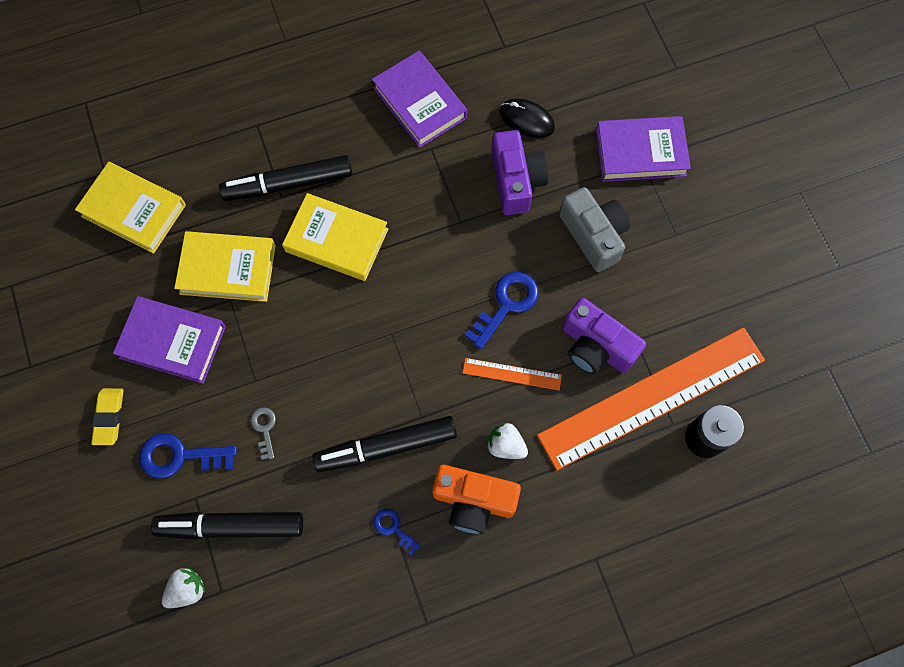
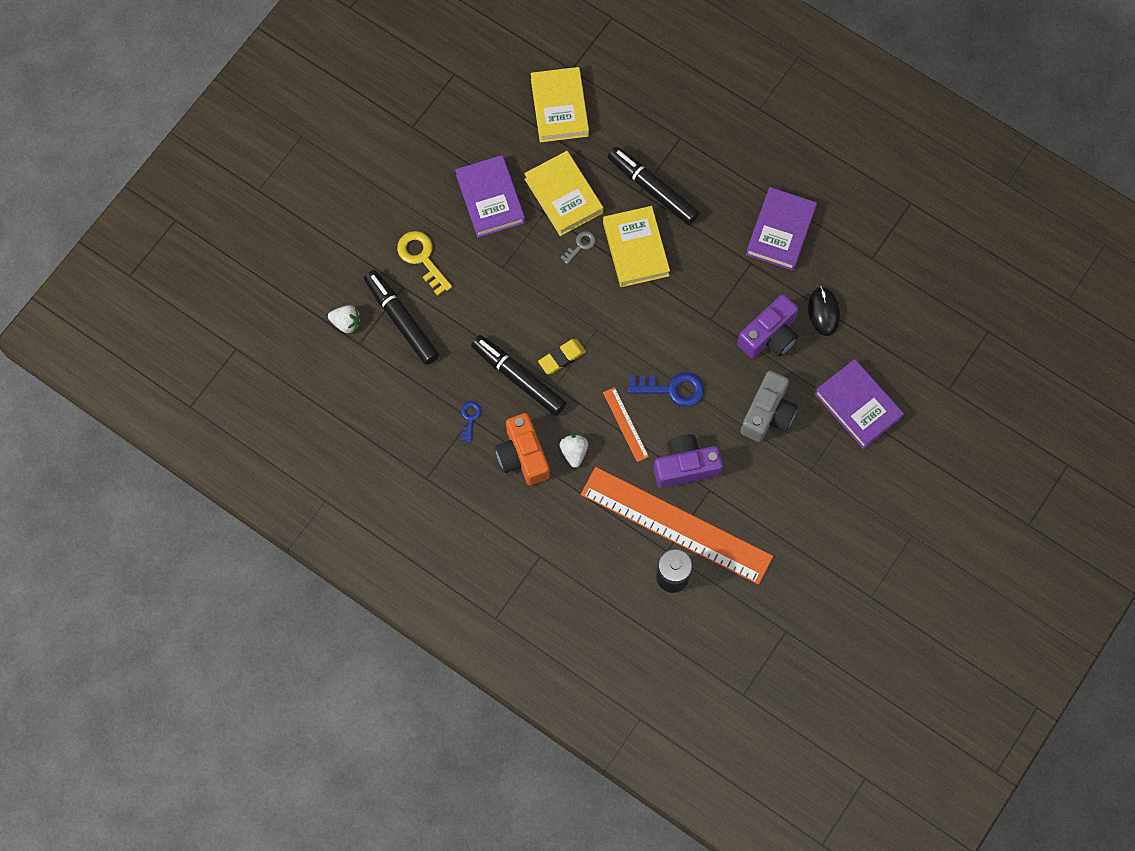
camera: 55 degrees right, 0 degrees up
yellow eraser [91,388,124,445] -> yellow eraser moved to [538,339,586,374]
blue key [139,433,237,479] -> yellow key [397,231,452,296]
grey key [251,407,276,460] -> grey key moved to [560,231,595,264]
purple camera [562,298,646,375] -> purple camera turned 75 degrees clockwise [654,435,723,488]

